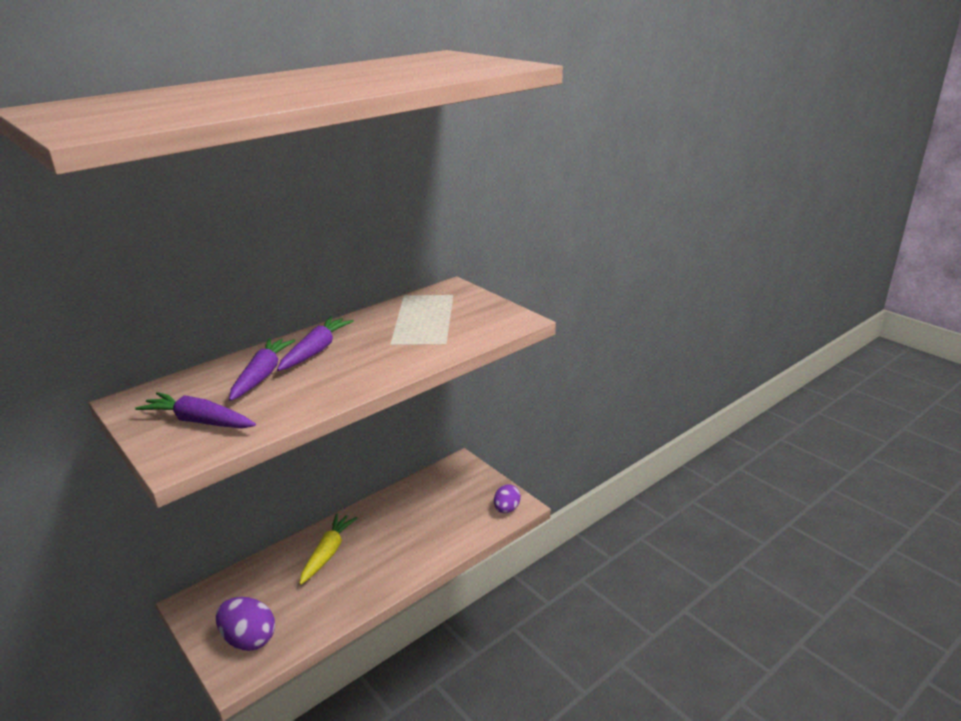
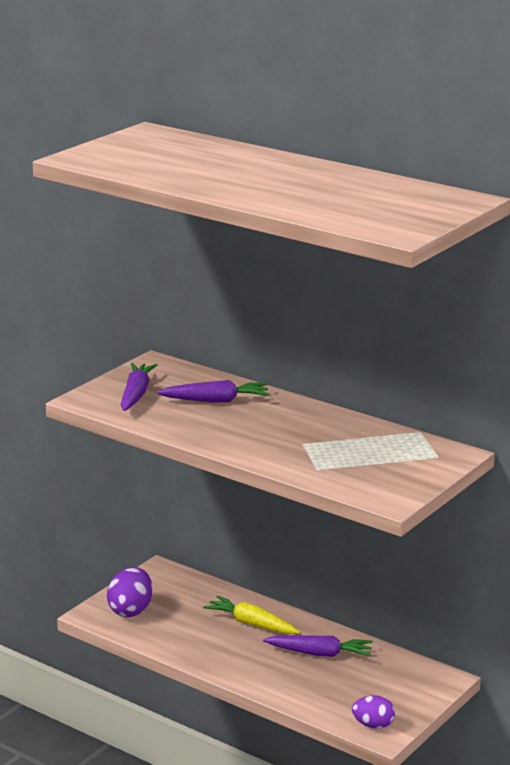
camera: 75 degrees right, 5 degrees down
purple carrot [277,316,354,371] -> purple carrot moved to [263,635,373,657]
yellow carrot [299,513,357,585] -> yellow carrot turned 150 degrees counterclockwise [203,595,300,634]

